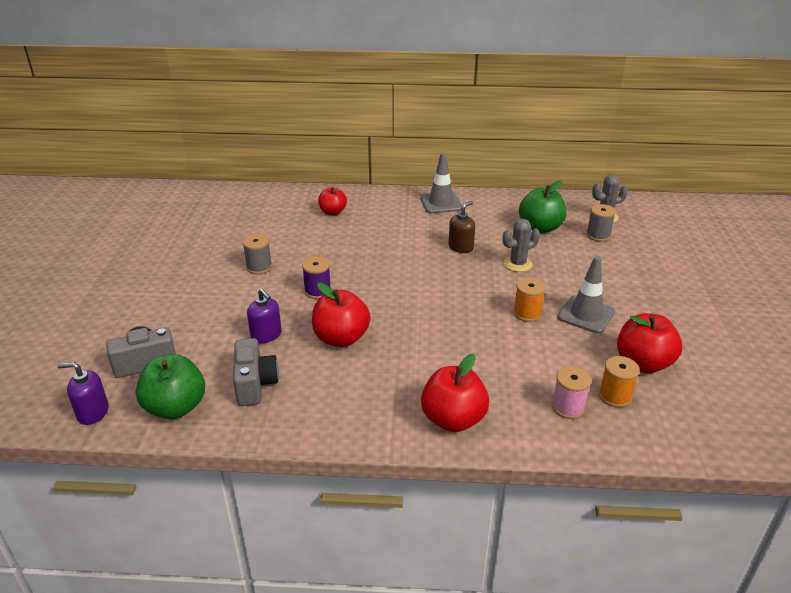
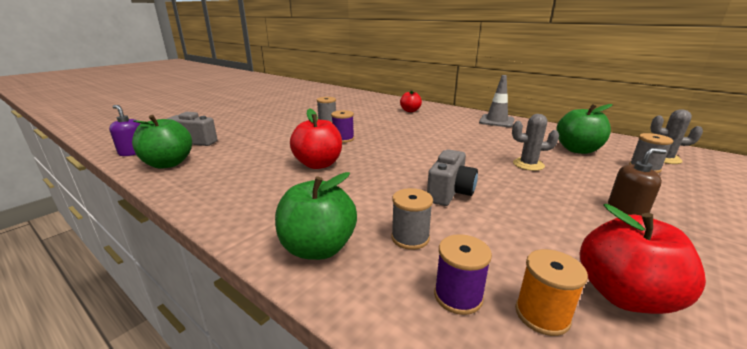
camera: 35 degrees right, 10 degrees down
grey camera [233,338,279,406] -> grey camera moved to [427,150,478,206]
purple soap dispenser [247,289,282,343] -> none
red apple [421,354,489,432] -> green apple [275,172,357,260]
brown soap dispenser [449,201,475,253] -> brown soap dispenser moved to [608,148,667,215]
orange spool [513,278,546,322] -> none
pink spool [552,367,592,419] -> purple spool [434,234,492,315]
grey traffic cone [557,256,615,333] -> none
none -> grey spool [391,188,433,250]

